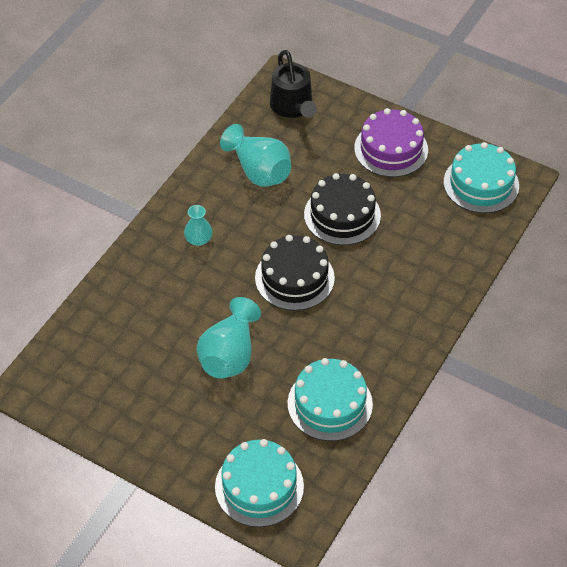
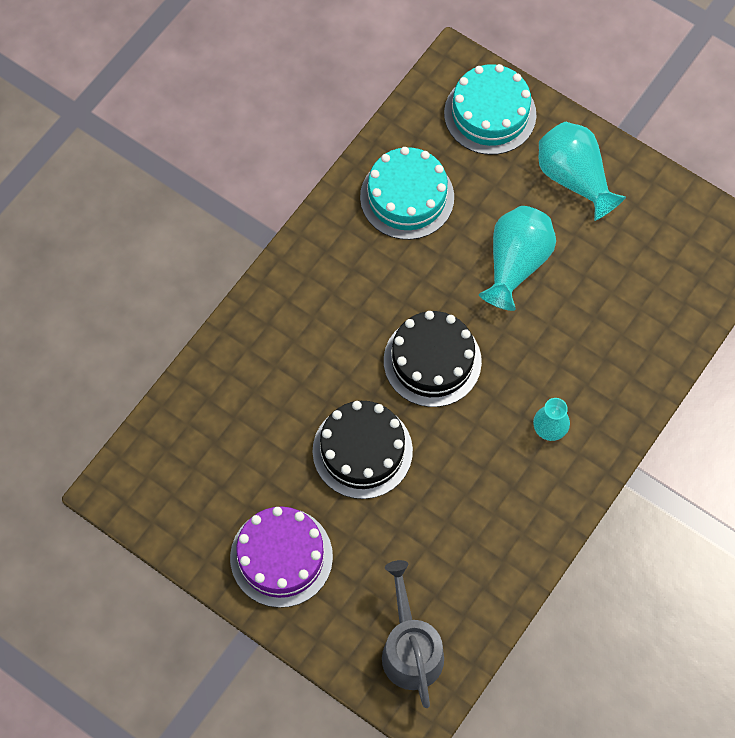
camera: 175 degrees left, 15 degrees up
turquoise vase [220,124,291,187] -> turquoise vase moved to [539,122,626,221]
black watering can [270,50,317,118] -> grey watering can [382,560,444,708]
turquoise cake [444,142,519,213] -> none

